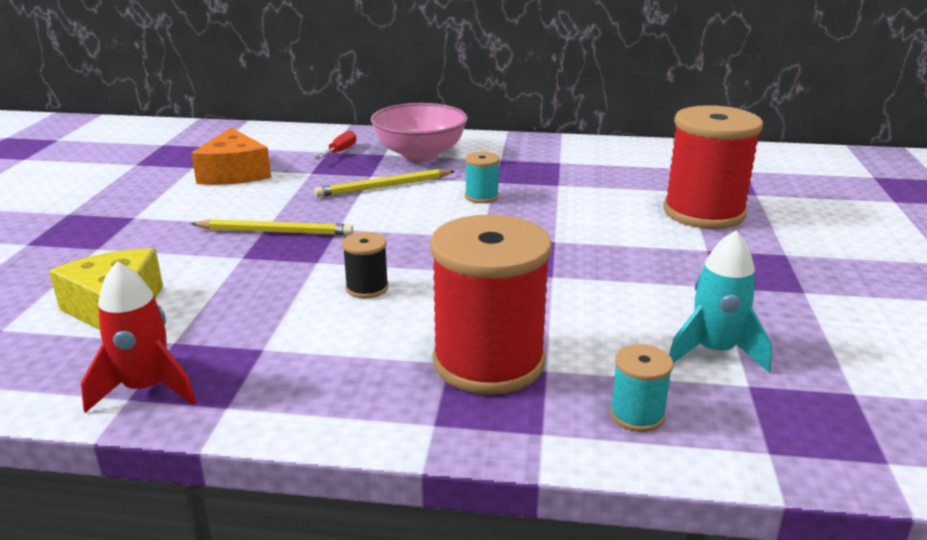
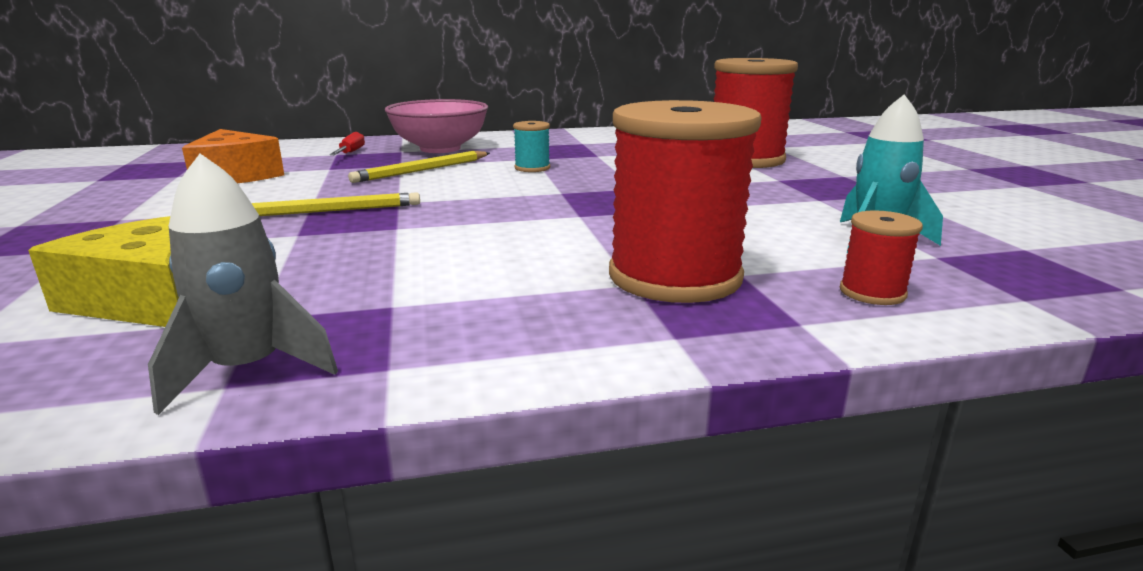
camera: 20 degrees left, 5 degrees down
red rocket [81,261,196,413] -> grey rocket [148,154,338,415]
black spool [342,232,389,298] -> none
turquoise spool [610,344,673,432] -> red spool [840,210,923,305]

